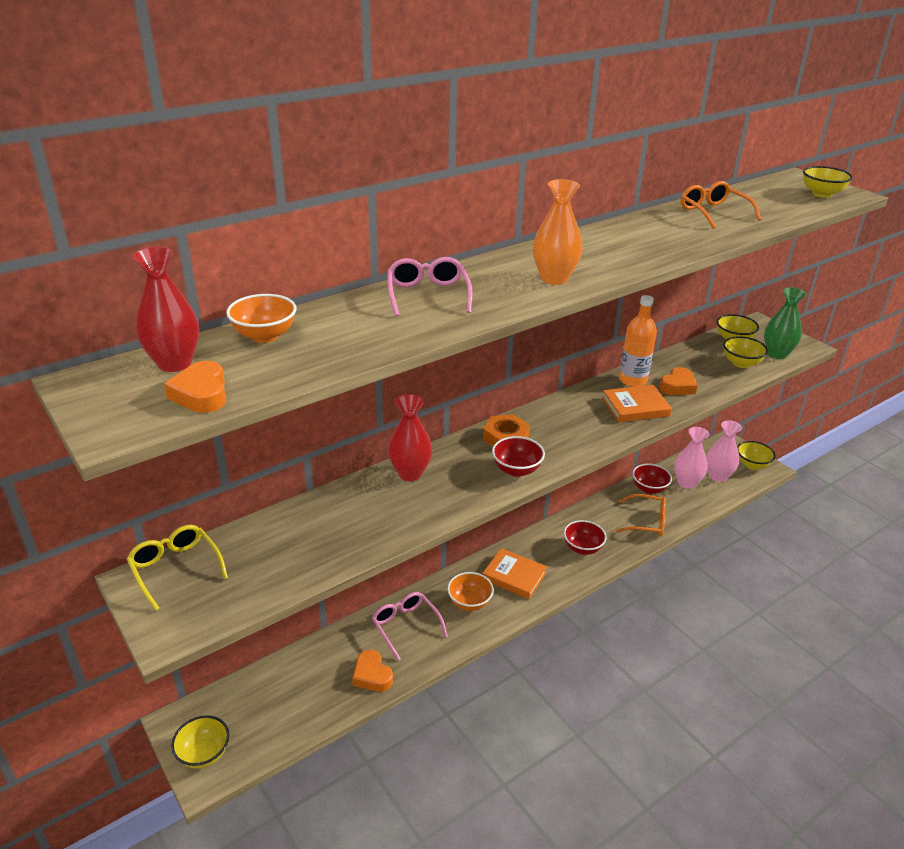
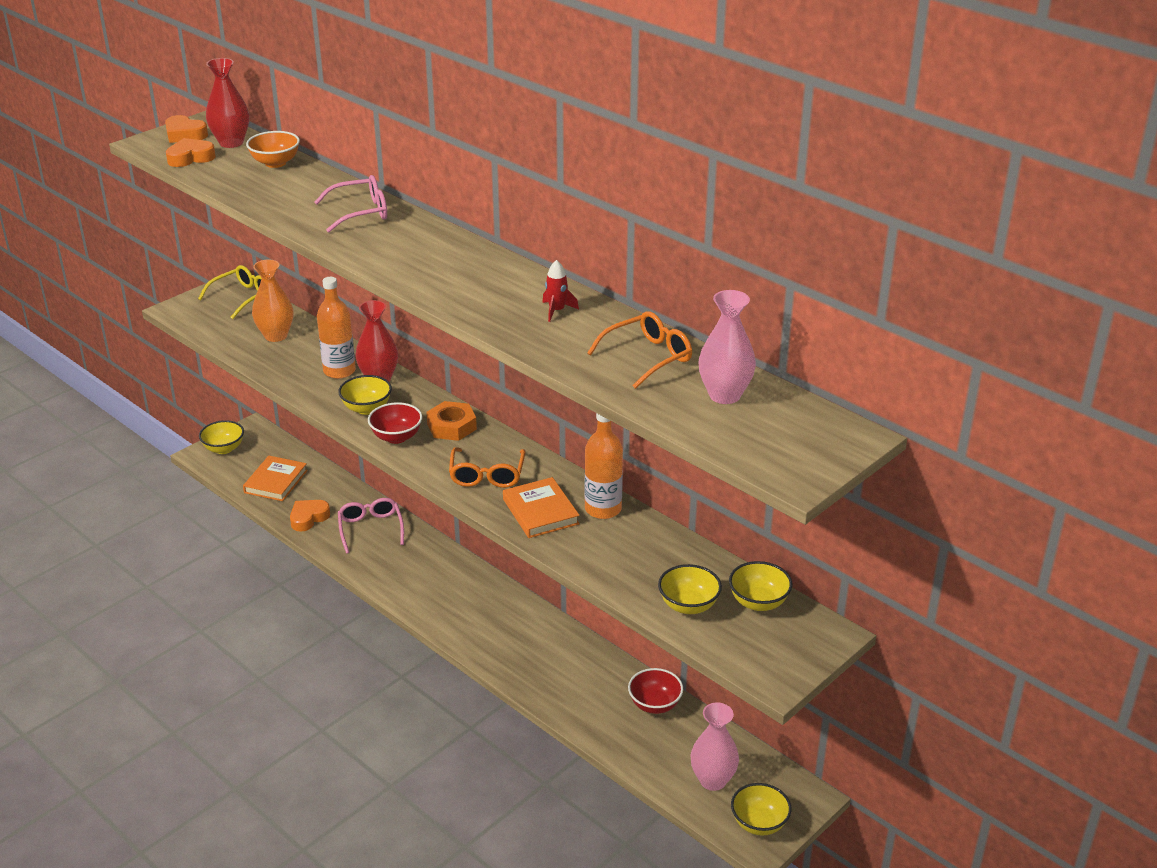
camera: 80 degrees right, 0 degrees up
pink glasses [372,592,448,661] -> pink glasses turned 60 degrees counterclockwise [338,498,404,554]
orange bowl [447,572,494,611] -> none
orange book [482,548,547,599] -> orange book moved to [243,456,308,501]
orange vase [533,179,583,285] -> orange vase moved to [252,260,293,342]
red bowl [564,520,607,555] -> none
orange glasses [616,494,666,537] -> orange glasses moved to [449,447,525,488]
orange heart [659,367,698,395] -> orange heart moved to [165,115,208,143]
pink vase [674,427,709,489] -> pink vase moved to [699,290,756,404]
green vase [764,287,807,359] -> none
yellow bowl [803,166,853,197] -> yellow bowl moved to [338,375,392,415]
none -> orange bottle [317,277,356,379]
none -> red rocket [542,260,579,322]

